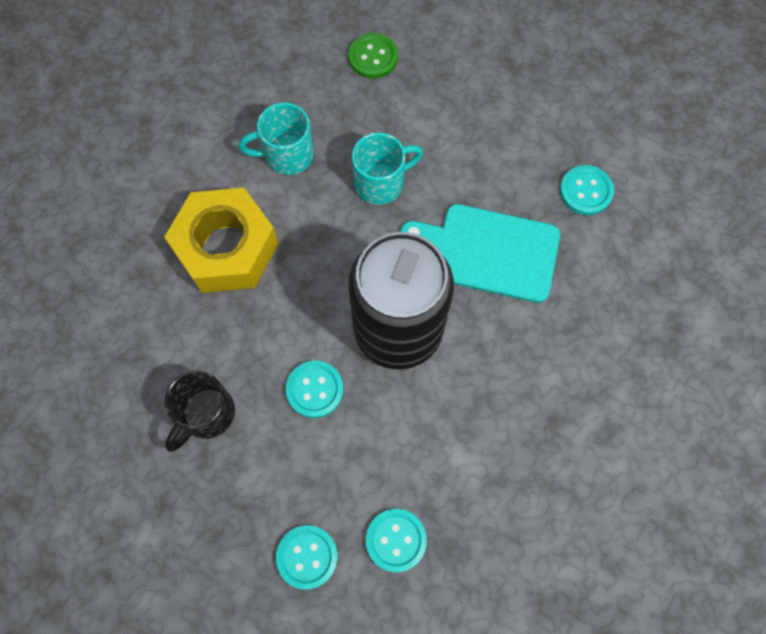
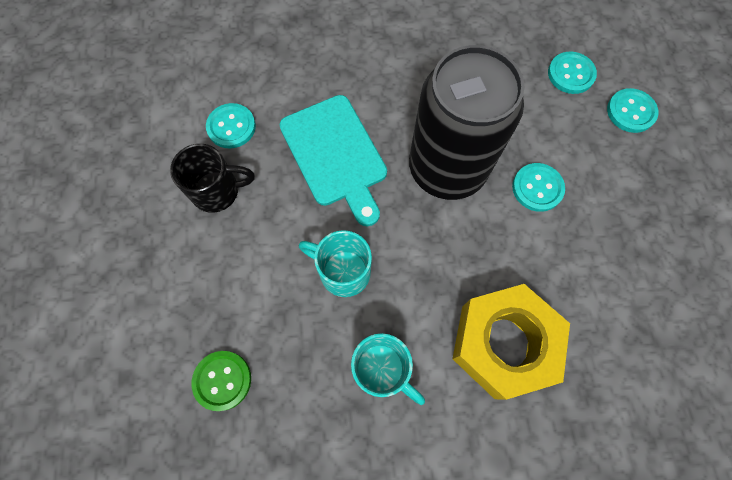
camera: 130 degrees left, 0 degrees up
black mug [165,371,235,452] -> black mug moved to [170,144,255,213]

